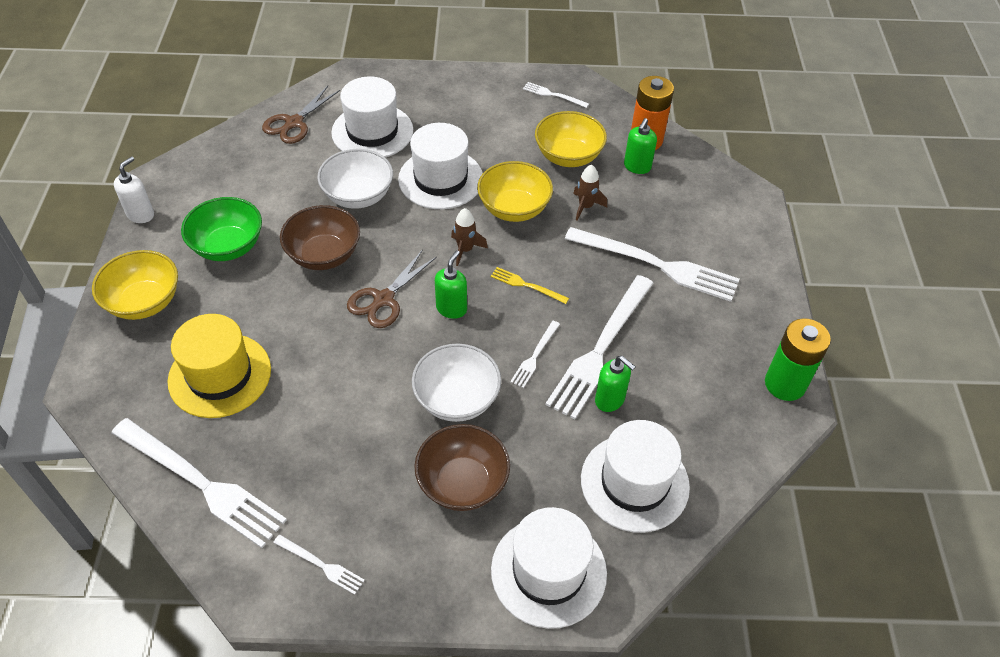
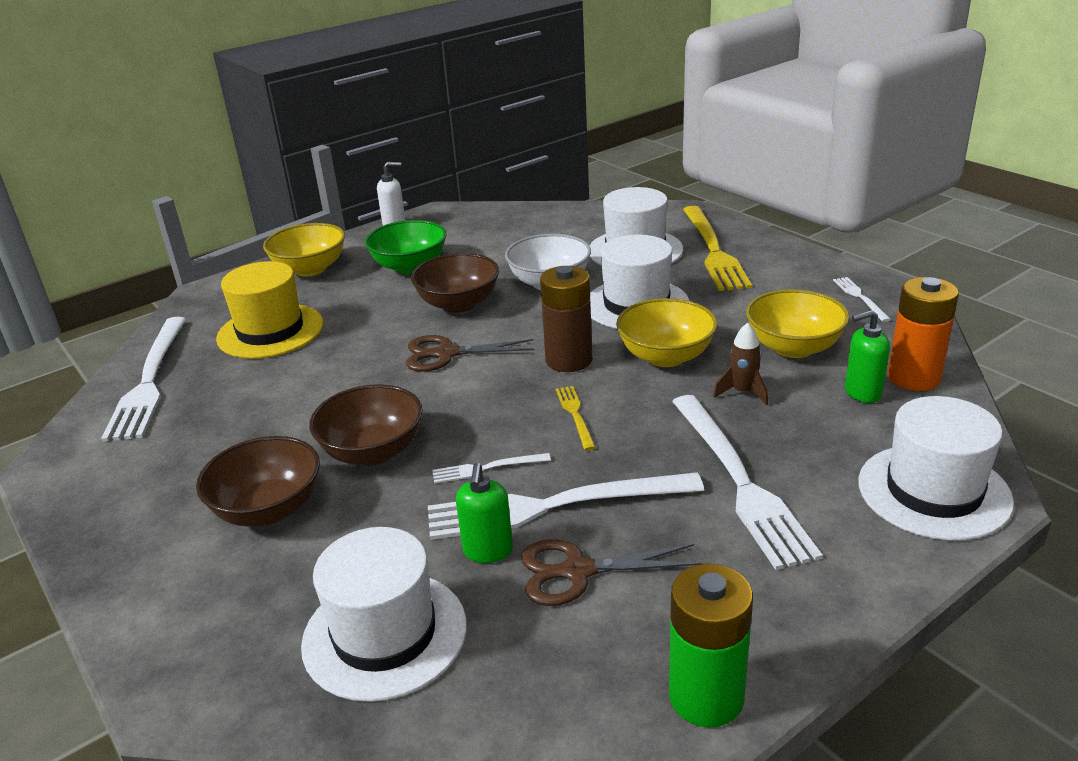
camera: 55 degrees right, 20 degrees down
brown scissors [262,86,340,144] -> brown scissors moved to [521,539,702,606]
white fork [273,535,365,595] -> none
white bowl [412,344,501,422] -> brown bowl [309,384,423,466]
green soap dispenser [435,250,467,319] -> none
brown rocket [451,208,488,266] -> brown battery [540,266,592,372]
white hat [491,507,607,629] -> white hat moved to [858,396,1014,541]
none -> yellow fork [683,206,752,291]

